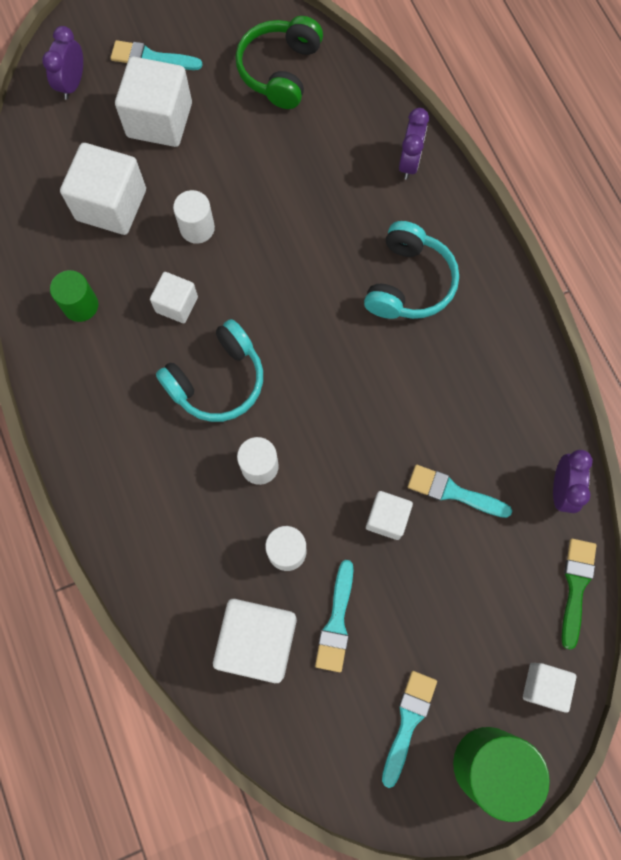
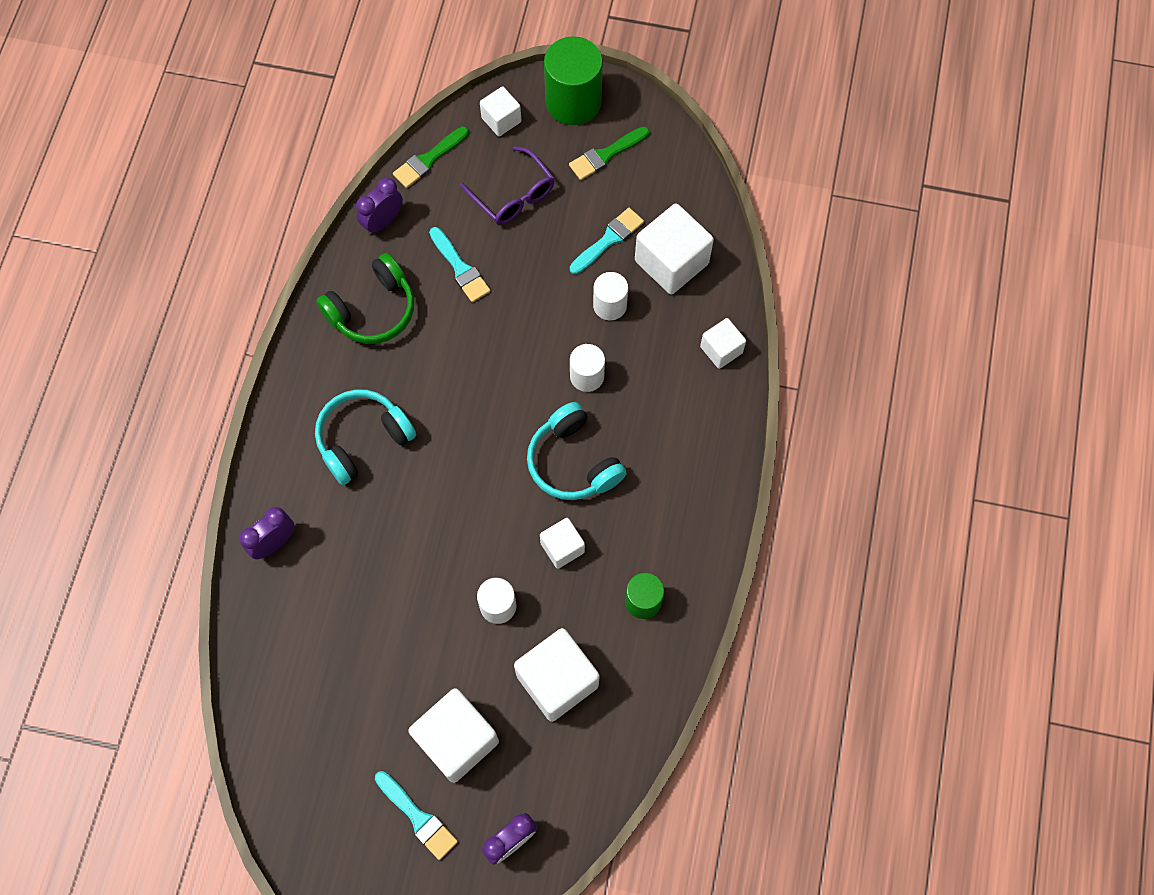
camera: 145 degrees left, 5 degrees down
turquoise headphones [156,319,263,422] -> turquoise headphones turned 120 degrees counterclockwise [527,402,627,500]
green headphones [236,16,323,109] -> green headphones moved to [316,253,414,344]
white cube [366,491,413,540] -> white cube moved to [700,318,746,369]
turquoise brush [382,671,437,788] -> green brush [569,126,649,180]
none -> purple glasses [460,146,555,225]

